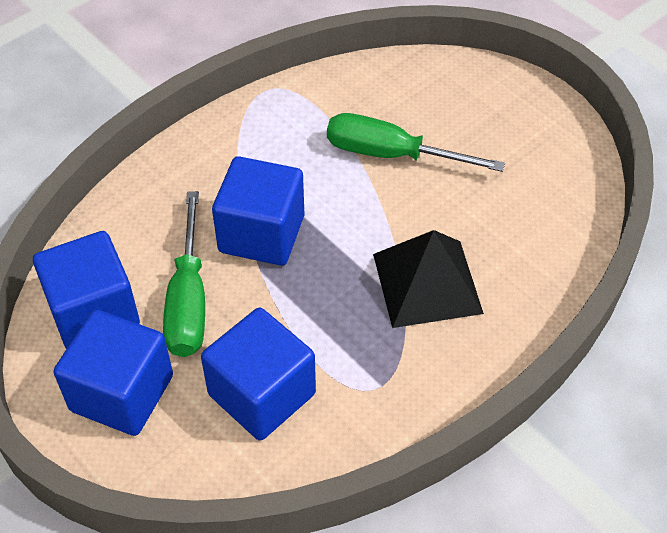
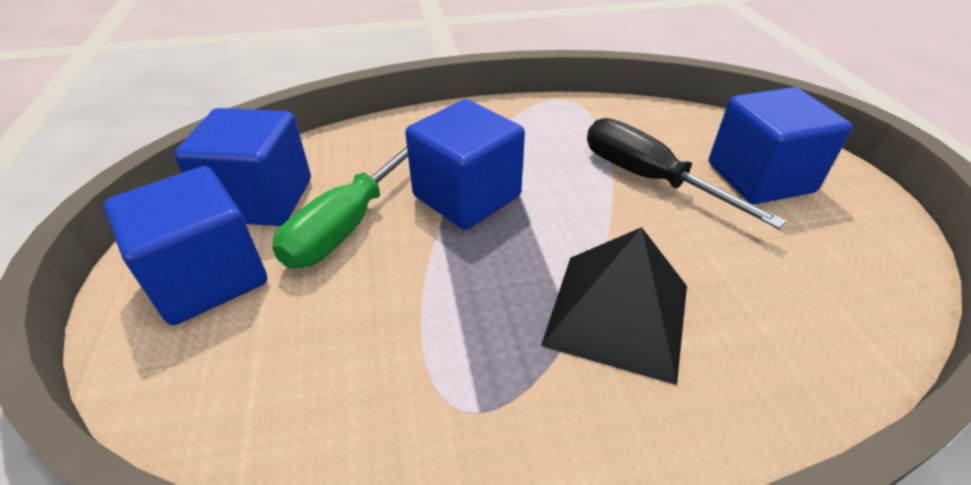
camera: 30 degrees right, 10 degrees down
blue cube [201,308,316,441] -> blue cube moved to [709,87,852,204]
green screwdriver [327,113,505,172] -> black screwdriver [587,118,787,229]

